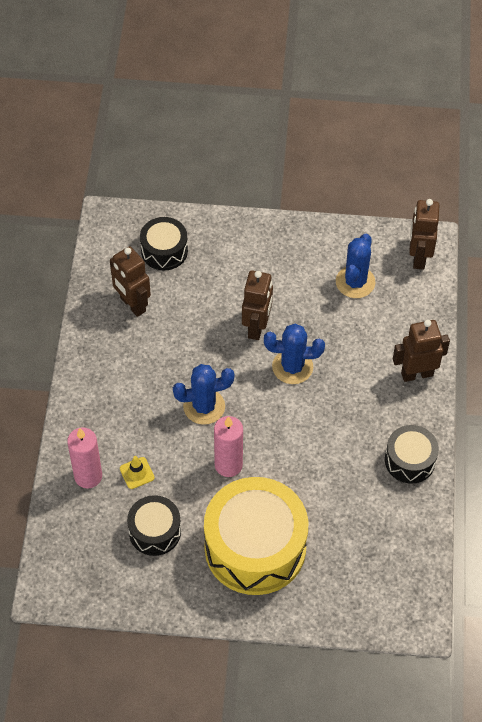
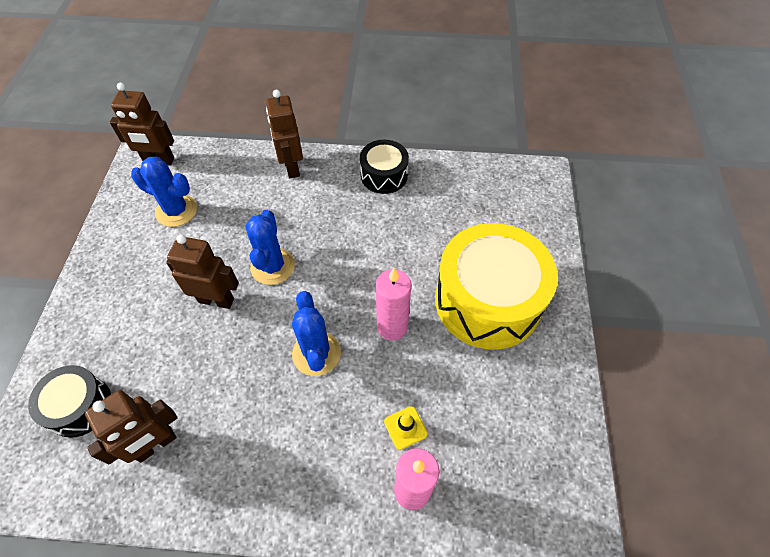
camera: 90 degrees left, 0 degrees up
black drum [127,495,181,556] -> none

